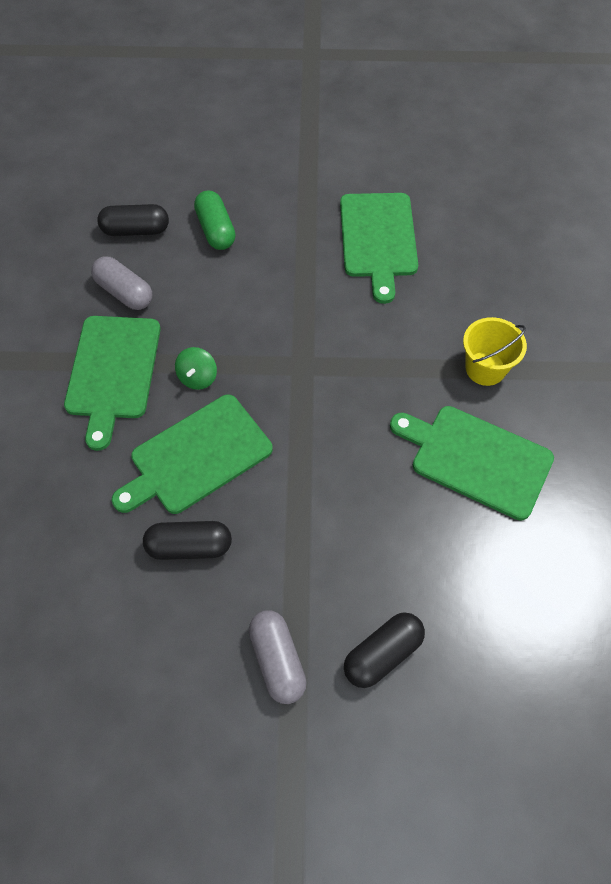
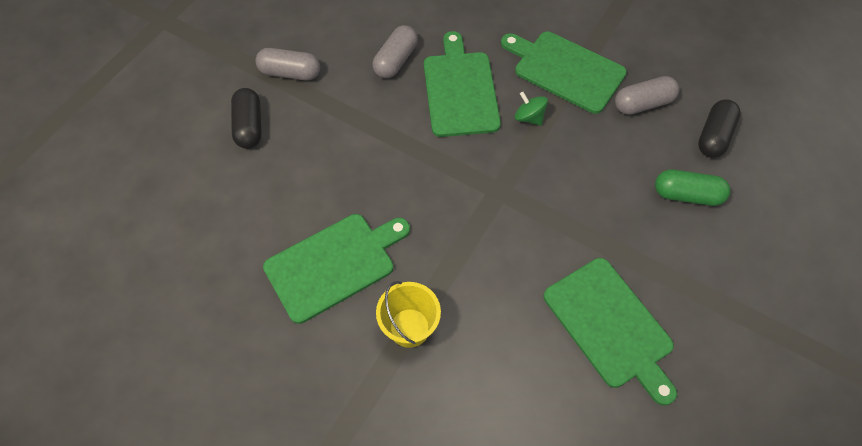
camera: 120 degrees right, 0 degrees up
black capsule [143,521,232,560] -> grey capsule [372,25,418,78]
green cutting board [340,193,418,304] -> green cutting board turned 150 degrees counterclockwise [543,258,677,406]

